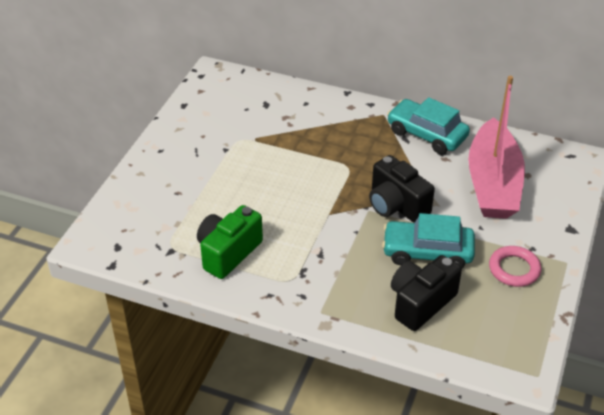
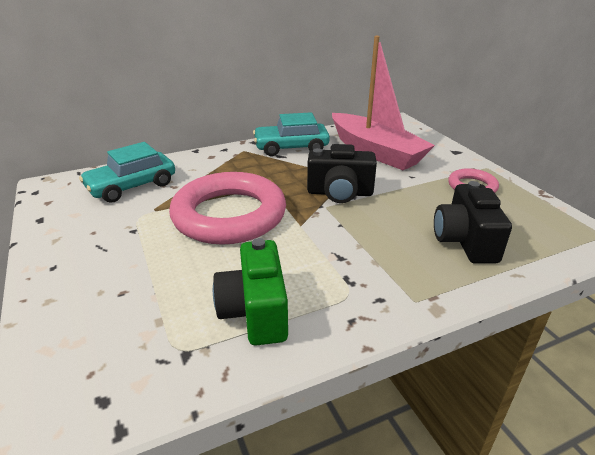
camera: 45 degrees left, 10 degrees down
turquoise car [382,213,475,268] -> turquoise car moved to [79,142,175,203]
none -> pink ring [169,172,286,245]

